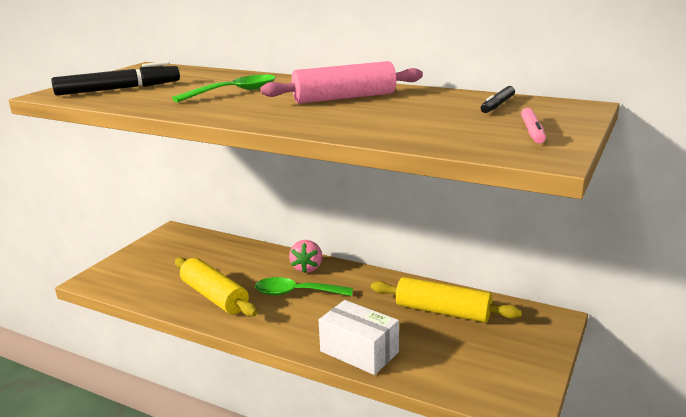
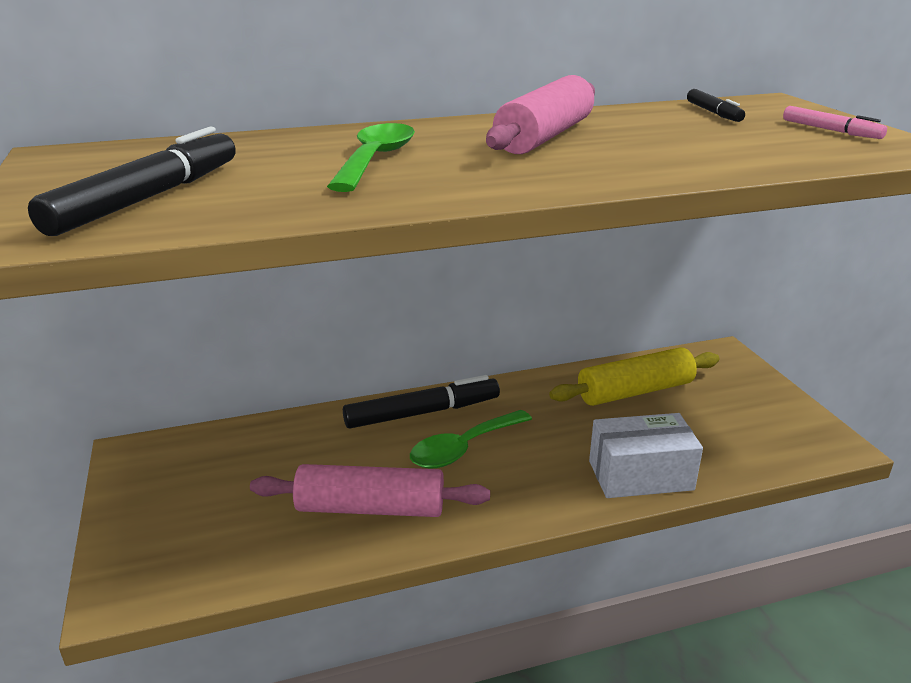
camera: 45 degrees left, 5 degrees up
yellow rolling pin [175,257,257,317] -> pink rolling pin [250,464,490,517]
pink strawberry [289,240,322,273] -> black marker [343,375,500,428]

